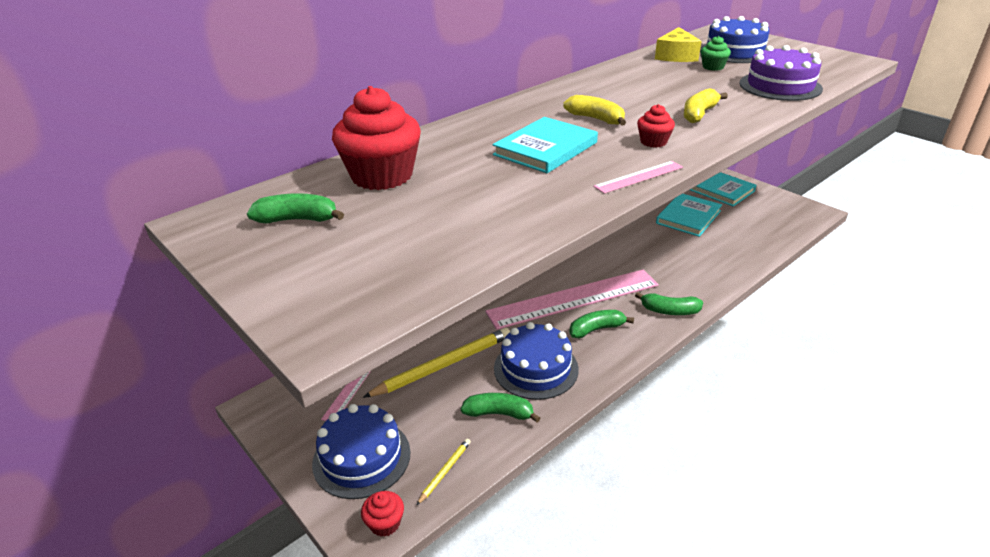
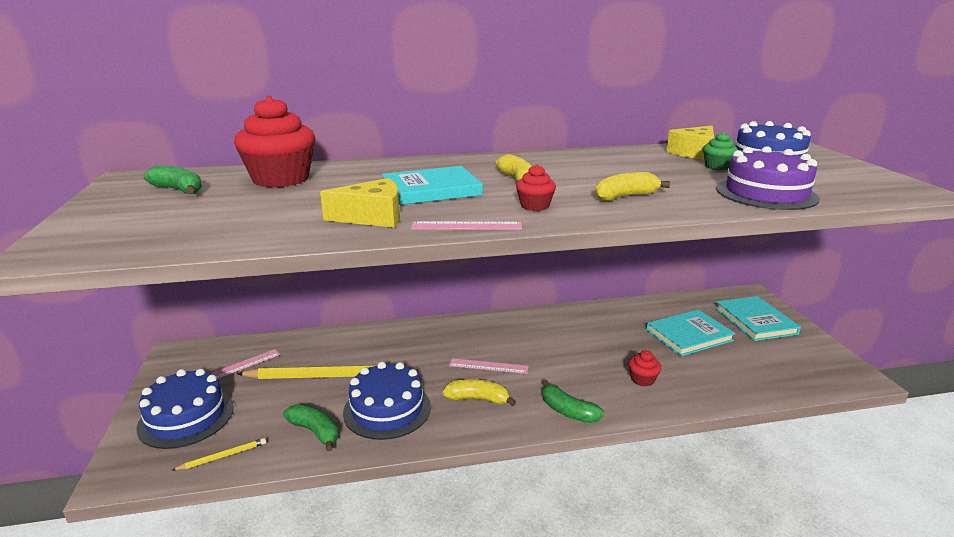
camera: 30 degrees right, 10 degrees down
red cupcake [361,491,404,537] -> red cupcake moved to [628,350,661,387]
pink ruler [485,269,659,330] -> pink ruler [449,358,529,374], size x0.42
green banana [569,310,634,339] -> yellow banana [442,379,516,406]
none -> yellow cheese [320,178,400,228]

